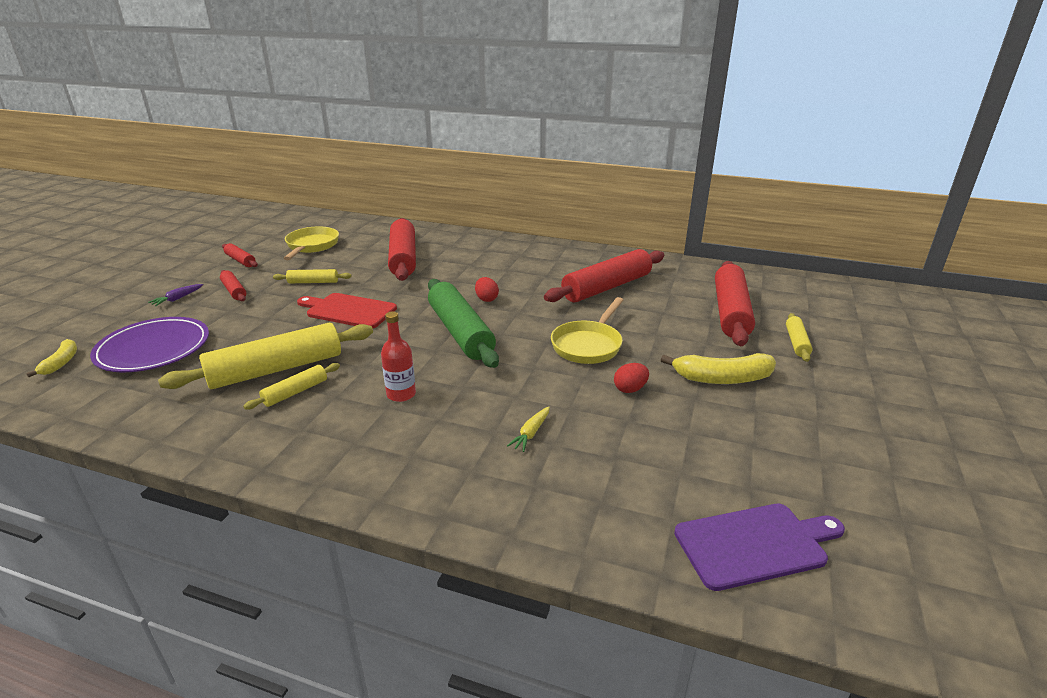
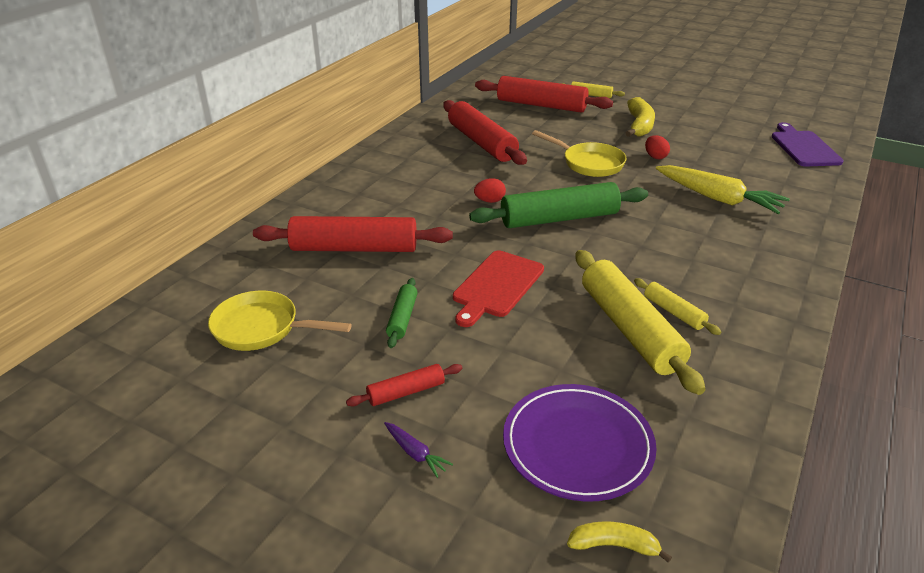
camera: 80 degrees left, 5 degrees up
red rolling pin [222,243,258,267] -> none
yellow rolling pin [273,269,352,283] -> green rolling pin [386,278,418,348]
red bottle [381,311,416,402] -> none
yellow carrot [507,407,550,452] -> yellow carrot [656,165,790,214], size x2.32

